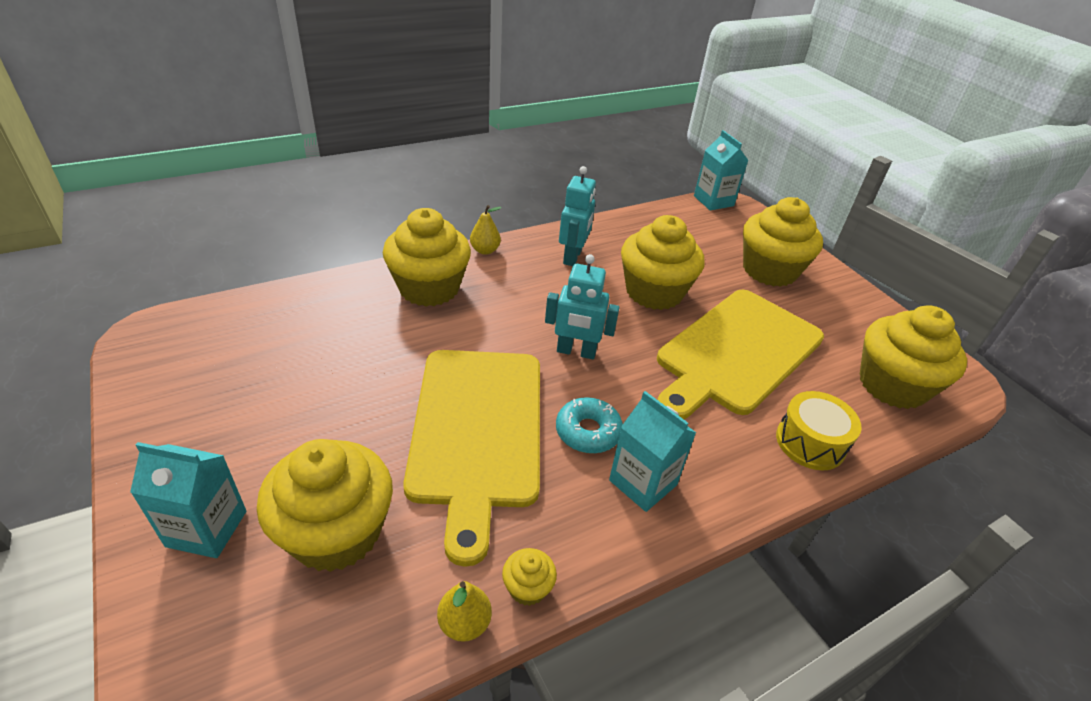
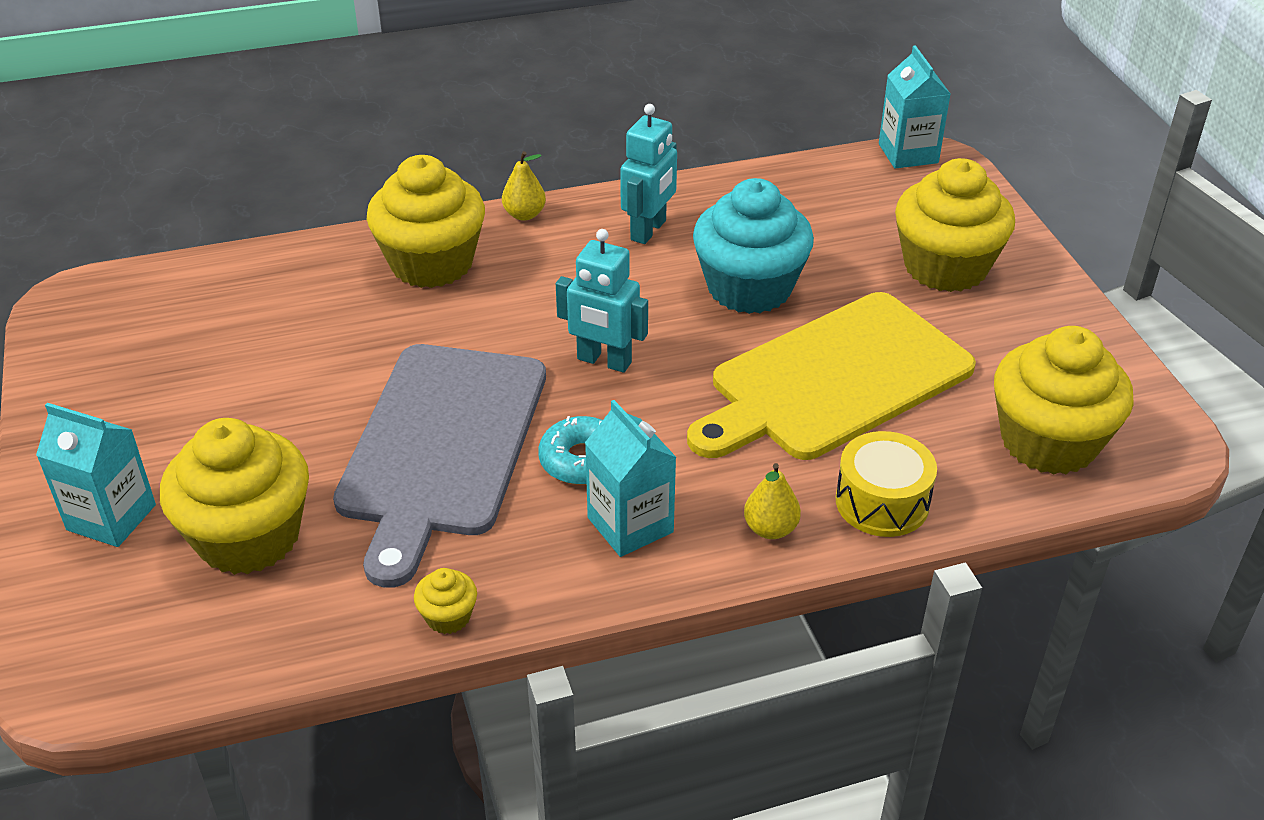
camera: 15 degrees right, 0 degrees up
yellow cutting board [403,350,540,567] -> grey cutting board [333,344,546,588]
yellow pear [437,581,492,642] -> yellow pear moved to [744,463,801,539]
yellow cupcake [621,215,704,310] -> turquoise cupcake [693,178,814,314]

